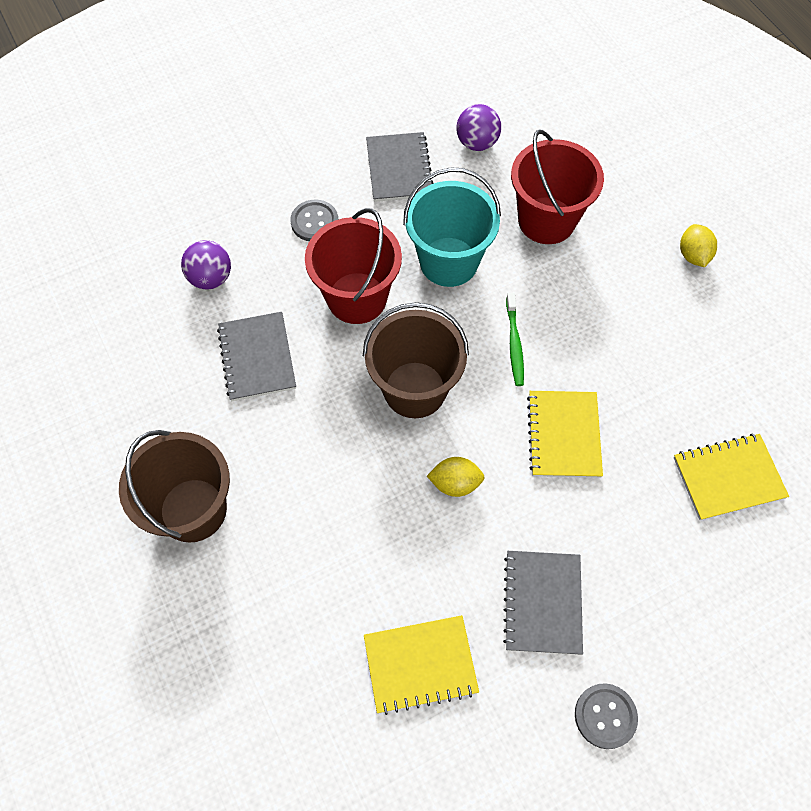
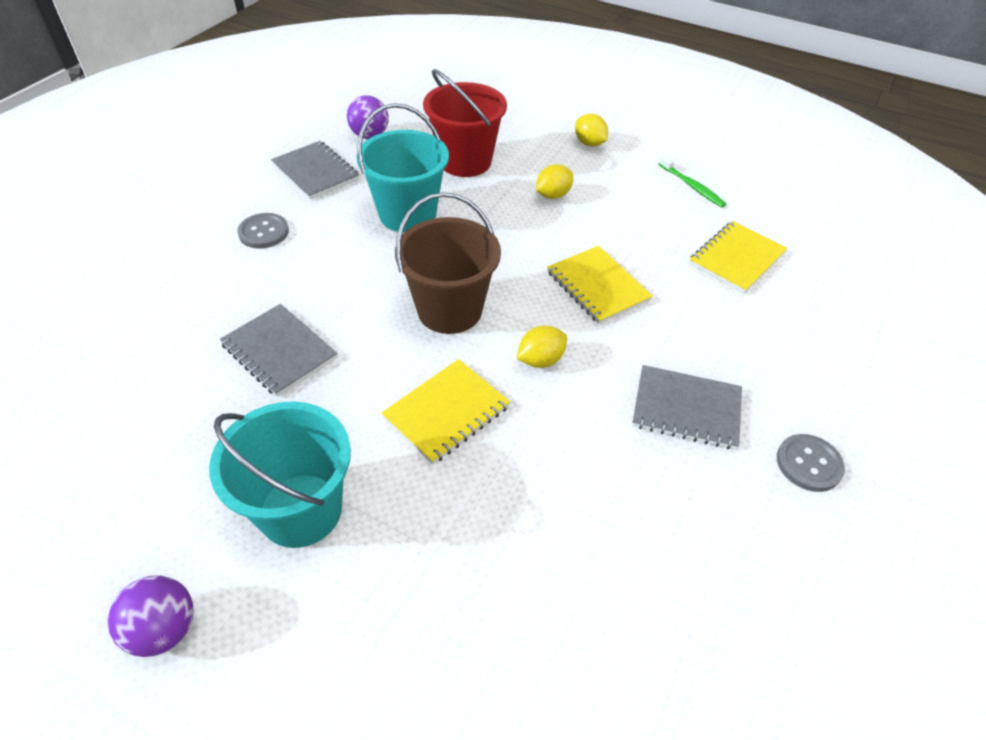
camera: 35 degrees left, 15 degrees down
brown bucket [119,430,230,543] -> turquoise bucket [209,401,351,548]
purple ball [181,240,231,289] -> purple ball moved to [108,575,193,657]
red bucket [305,208,402,324] -> none
yellow notebook [364,615,479,715] -> yellow notebook moved to [381,359,510,464]
grey notebook [503,551,583,655] -> grey notebook turned 45 degrees counterclockwise [632,365,742,450]
green toothbrush [506,293,524,386] -> green toothbrush moved to [658,155,726,208]
none -> yellow lemon [536,164,573,199]

